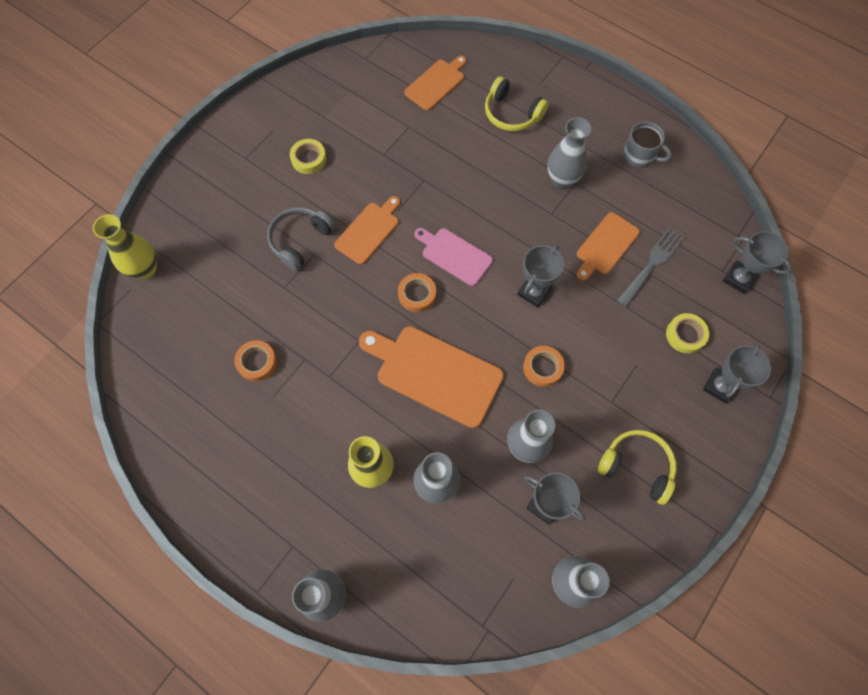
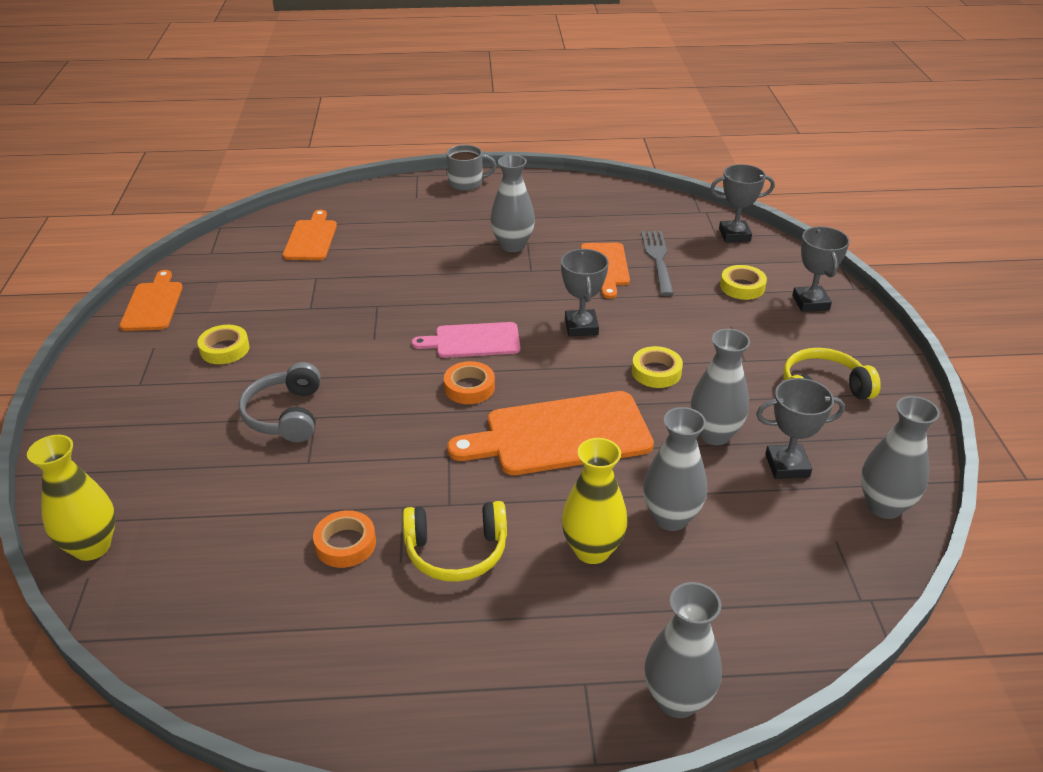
camera: 40 degrees left, 30 degrees down
orange cutting board [334,196,400,265] -> orange cutting board moved to [119,270,183,331]
yellow headphones [485,76,548,131] -> yellow headphones moved to [403,501,507,582]
orange tape [523,346,565,387] -> yellow tape [632,346,683,388]
grey mug [623,122,672,168] -> grey mug moved to [446,145,497,191]

